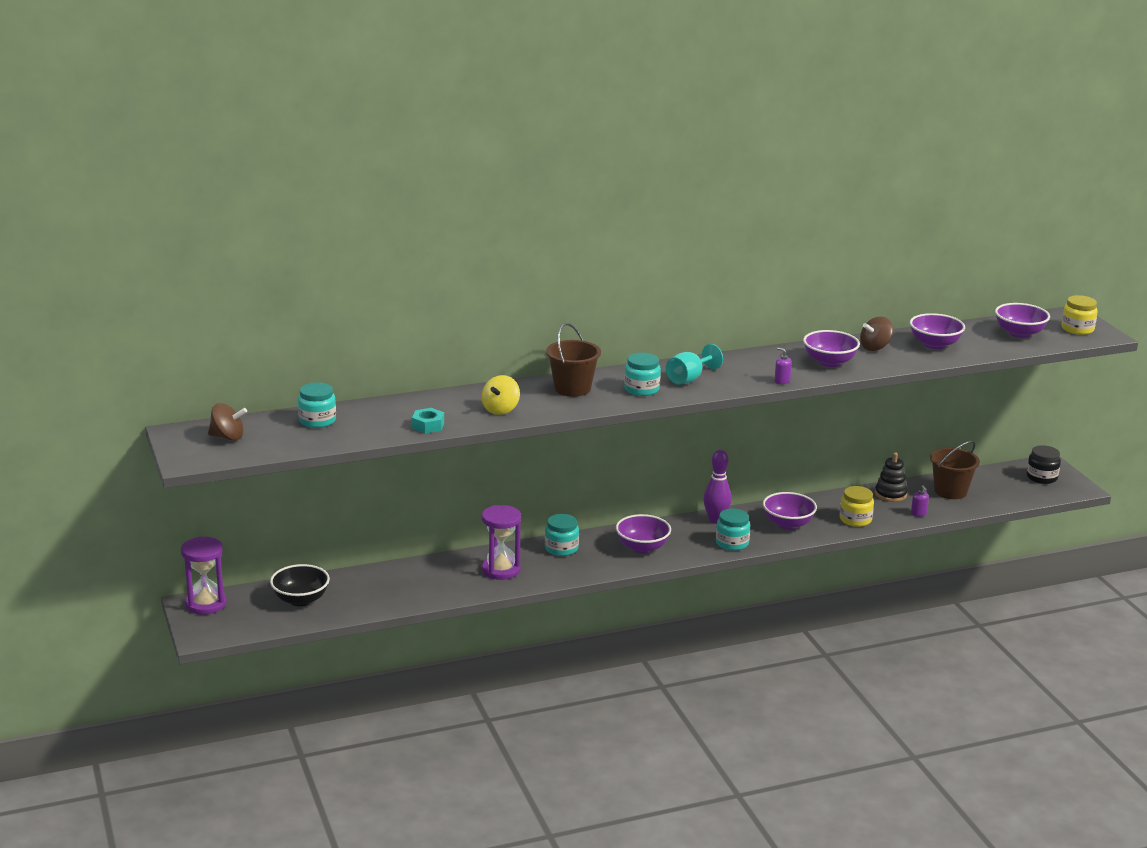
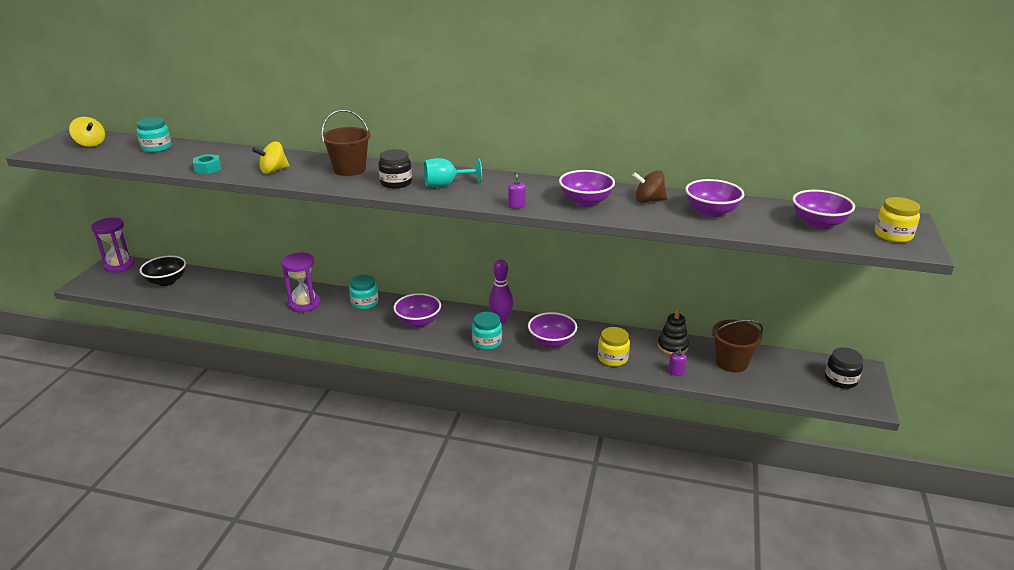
camera: 35 degrees right, 5 degrees up
brown spinning top [208,403,247,441] -> yellow spinning top [69,117,105,147]
turquoise jar [624,353,661,396] -> black jar [378,149,412,189]

